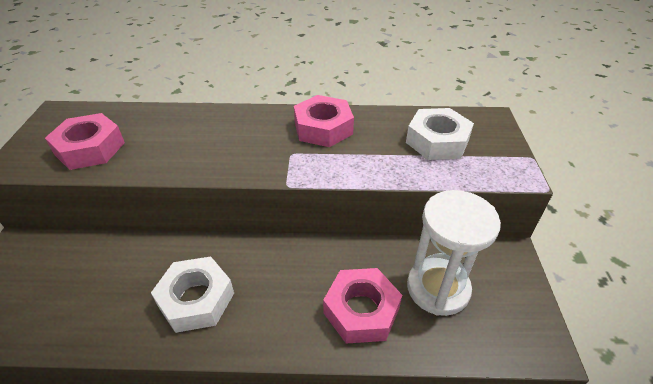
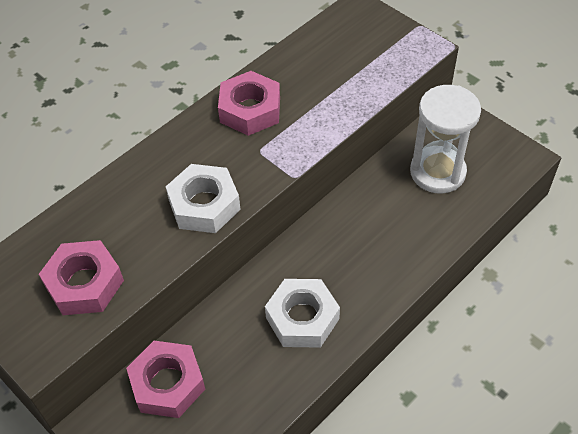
camera: 45 degrees left, 10 degrees up
pink nut [323,268,402,344] -> pink nut moved to [126,341,205,418]
white nut [406,108,474,160] -> white nut moved to [166,164,241,233]

